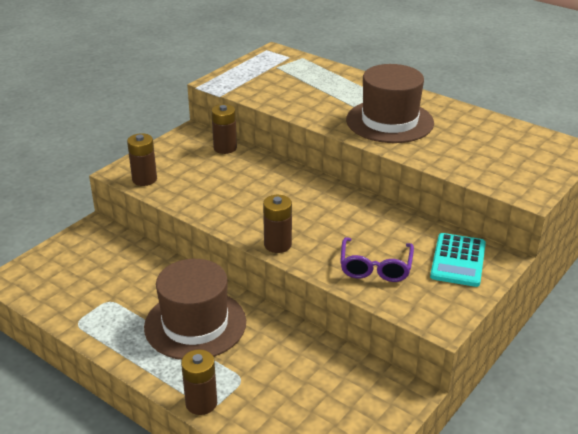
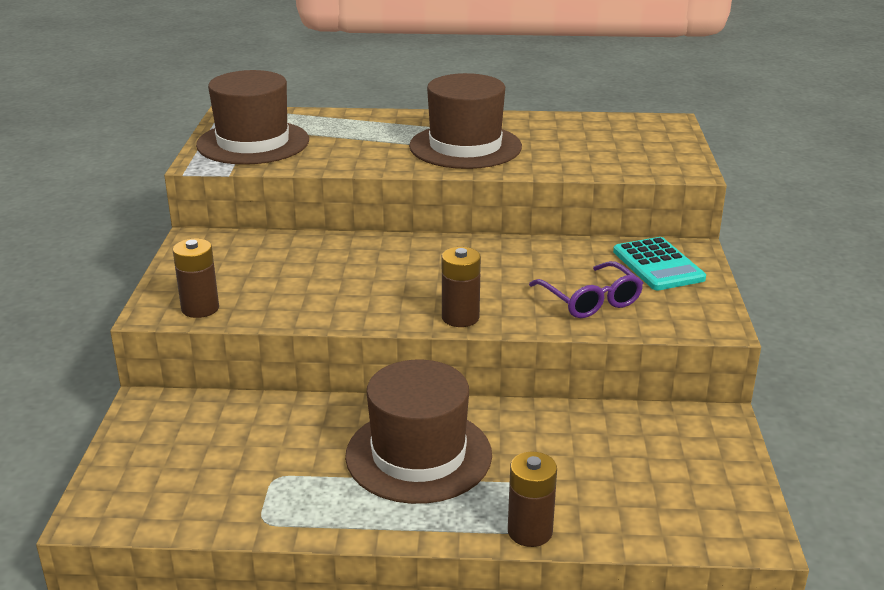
camera: 35 degrees left, 5 degrees down
brown battery [211,104,237,154] -> none
none -> brown hat [196,70,309,165]

